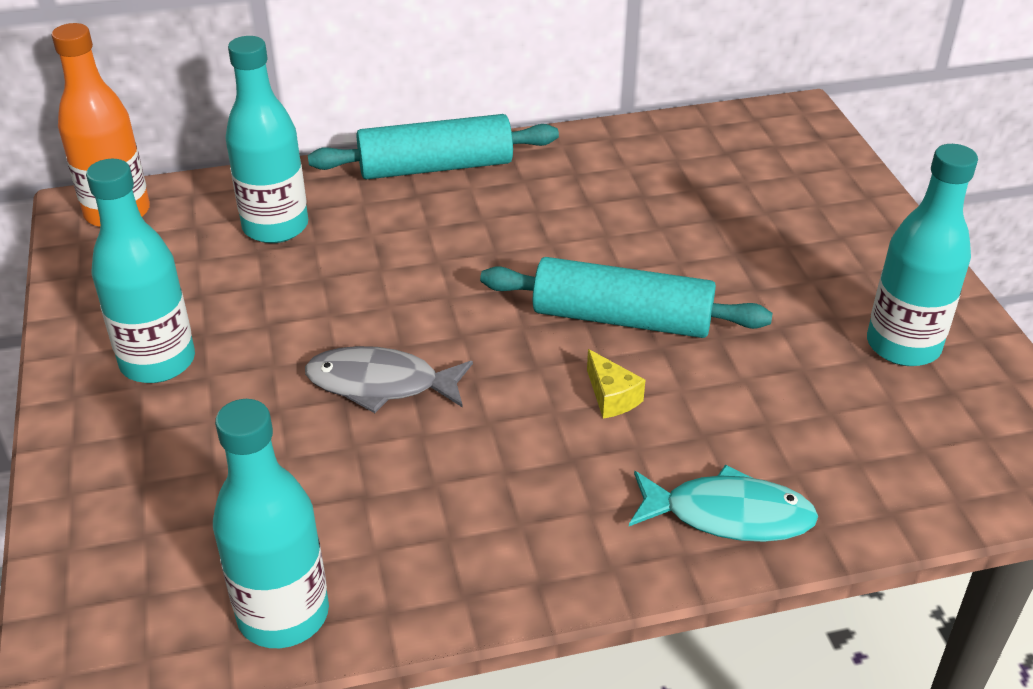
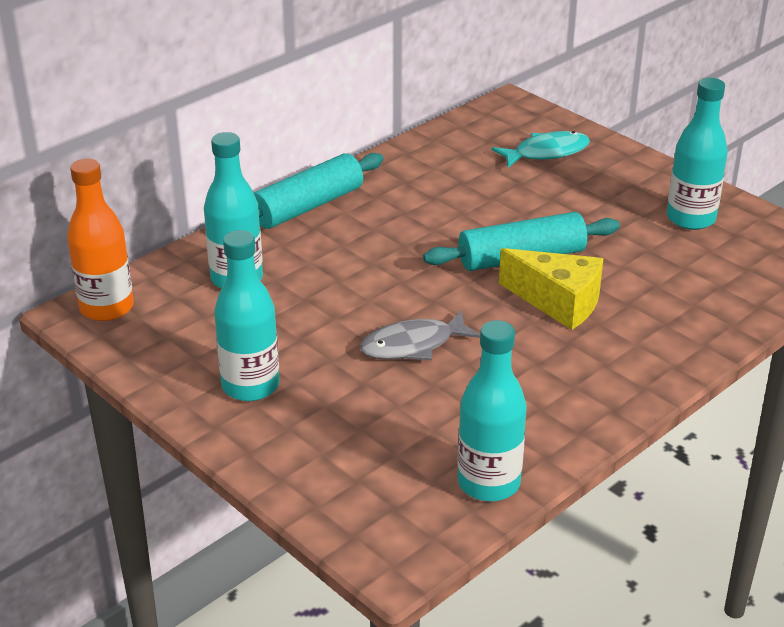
camera: 30 degrees left, 5 degrees down
yellow cheese [587,349,645,419] -> yellow cheese [499,248,604,330], size x2.09
turquoise fish [629,464,818,542] -> turquoise fish moved to [492,131,590,168]

